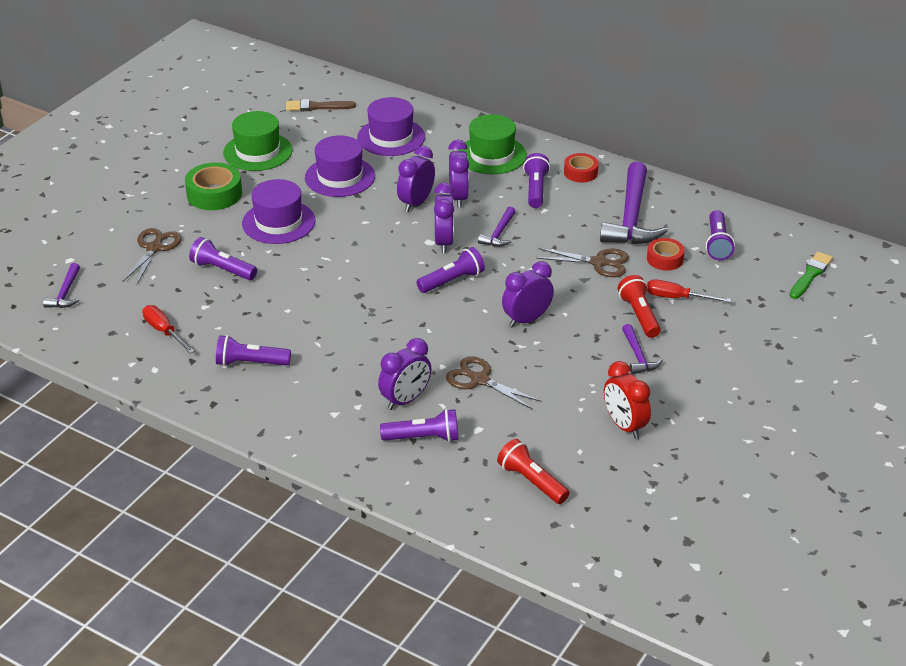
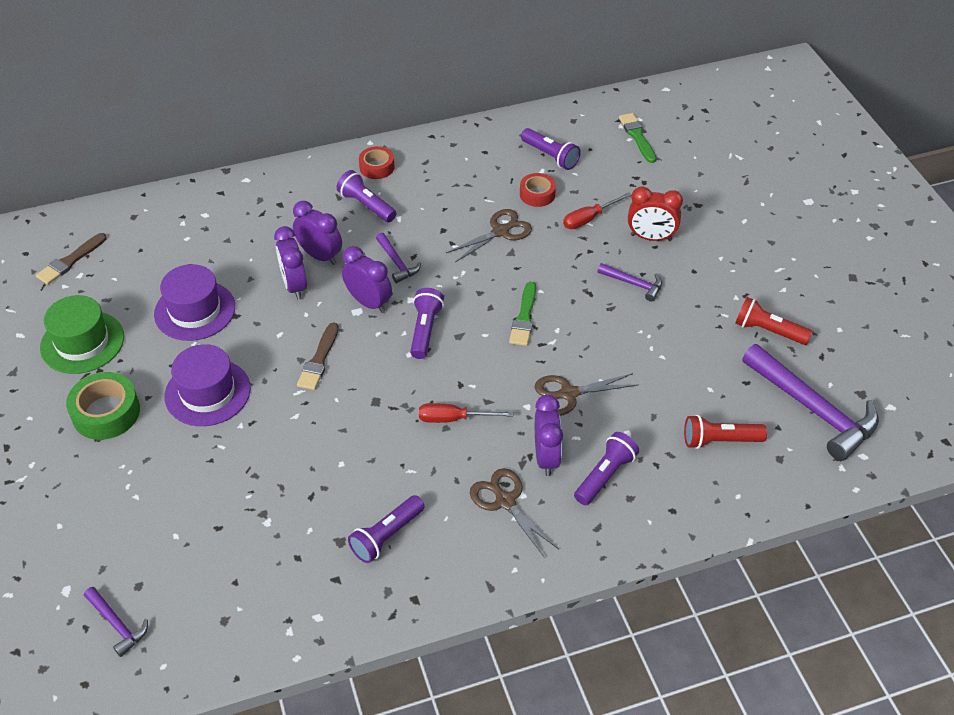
camera: 50 degrees left, 10 degrees up
brown scissors [122,228,182,286] -> brown scissors moved to [470,468,559,558]
red screwdriver [143,305,194,354] -> red screwdriver moved to [419,403,513,423]
purple flashlight [189,237,257,280] -> none
purple hat [357,97,425,156] -> none
green hat [458,114,527,174] -> none
purple clock [502,261,554,327] -> green brush [509,282,536,346]
purple hammer [600,162,668,244] -> purple hammer moved to [742,344,879,461]
red clock [604,361,651,439] -> red clock moved to [628,186,683,241]
red flashlight [618,275,661,338] -> red flashlight moved to [735,297,813,345]
none -> brown brush [297,322,339,390]

